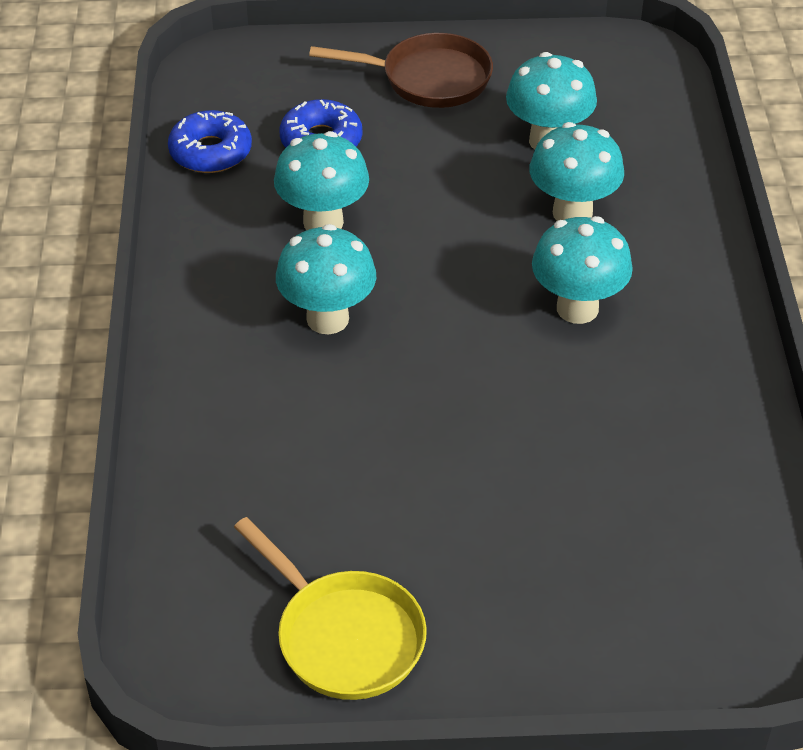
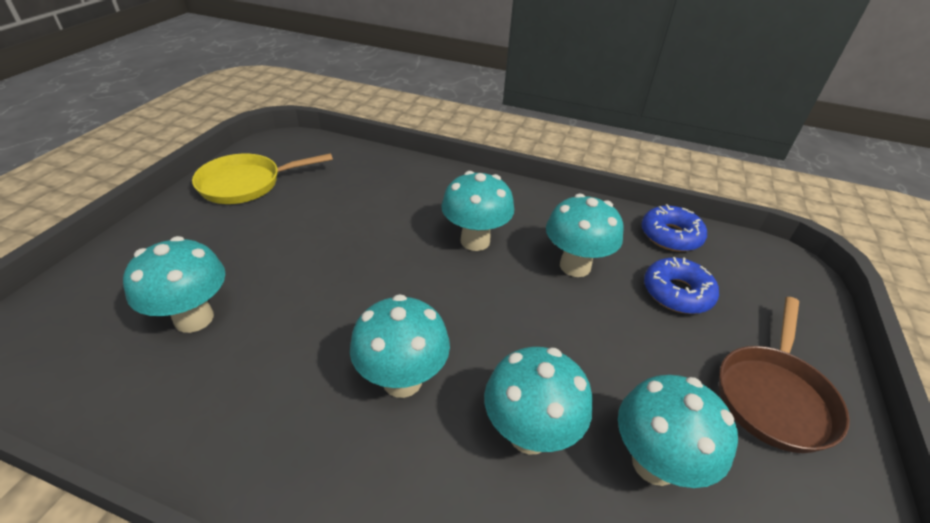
camera: 110 degrees right, 5 degrees down
none -> turquoise mushroom [123,236,225,333]

